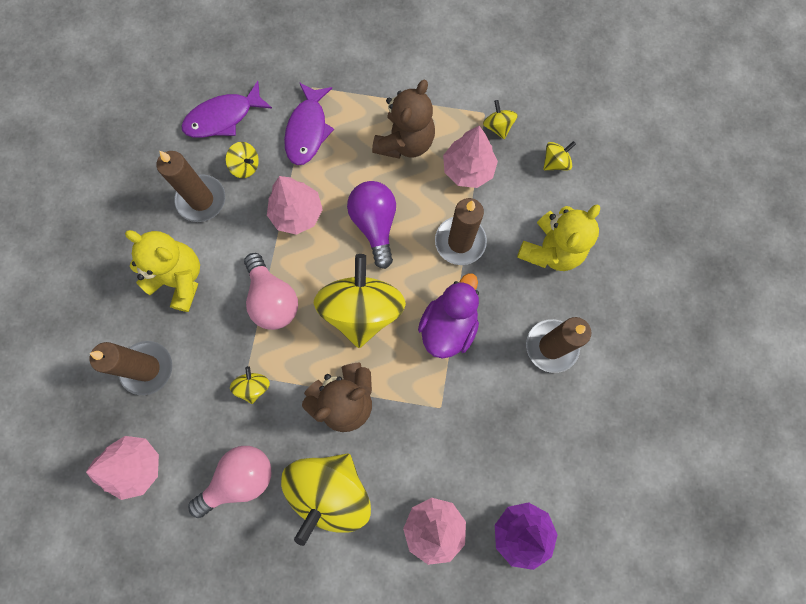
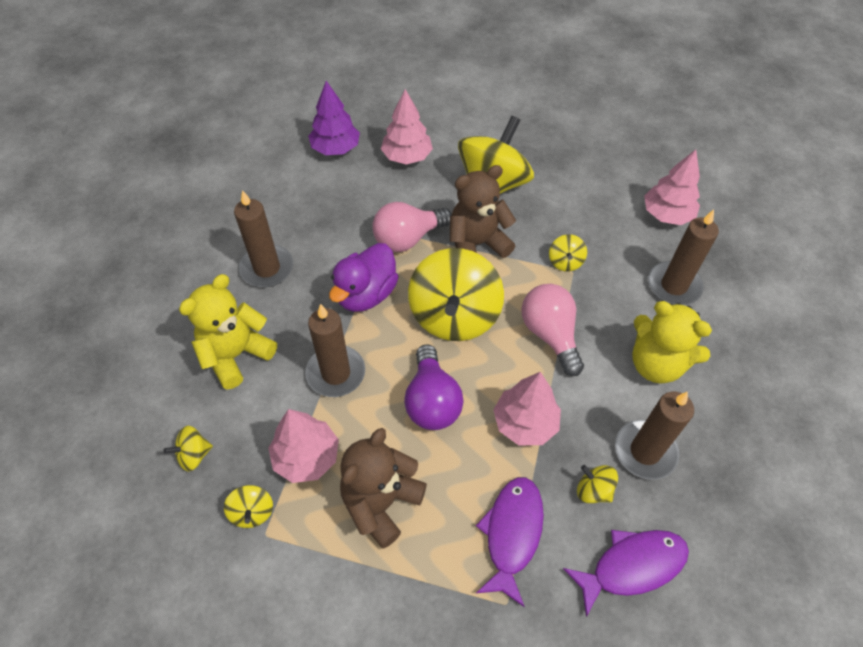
camera: 175 degrees left, 20 degrees down
pink light bulb [188,446,272,518] -> pink light bulb moved to [372,202,452,252]

